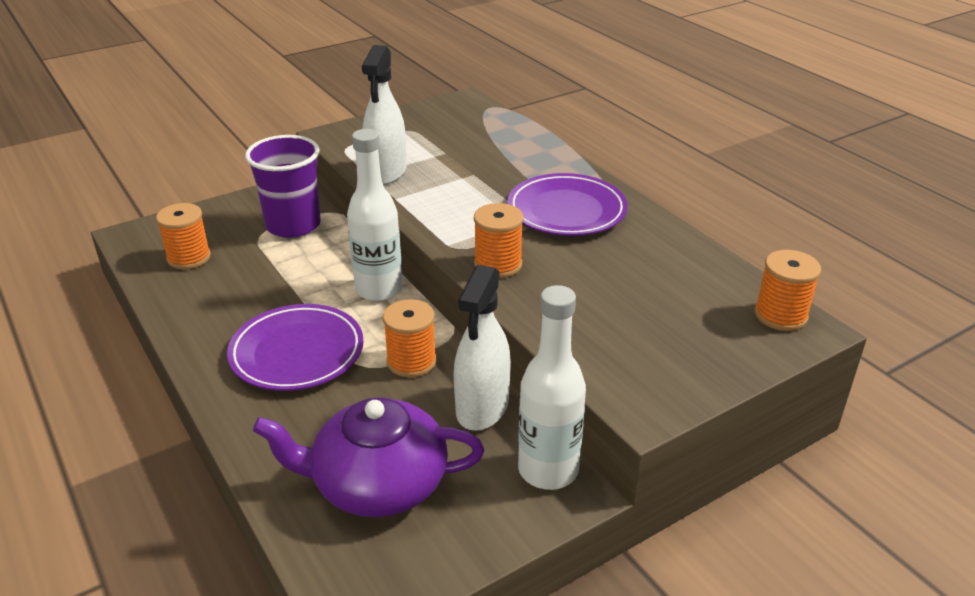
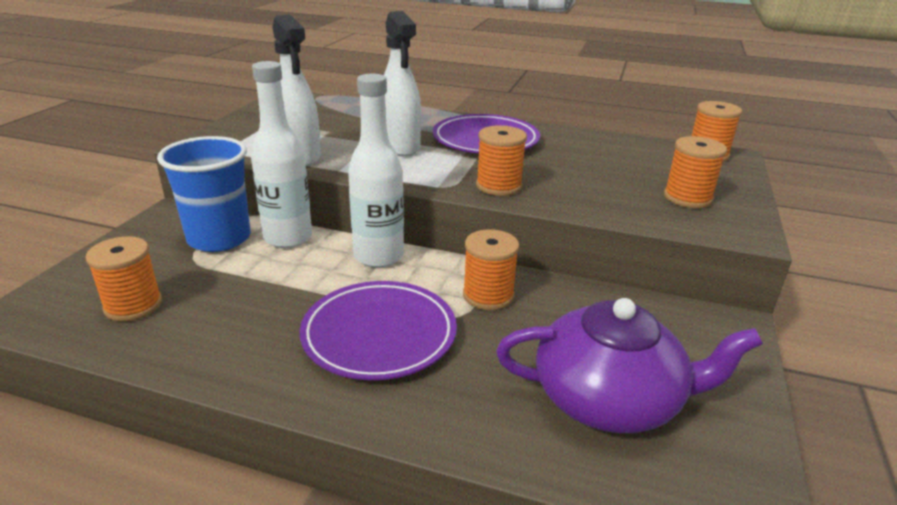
camera: 40 degrees left, 5 degrees down
purple cup [245,135,321,238] -> blue cup [157,136,251,252]
purple teapot [253,397,484,517] -> purple teapot turned 135 degrees counterclockwise [496,298,763,433]
white spray bottle [454,265,511,431] -> white spray bottle moved to [384,11,421,157]
white bottle [518,285,586,490] -> white bottle moved to [251,61,312,248]
none -> orange spool [664,136,727,208]

